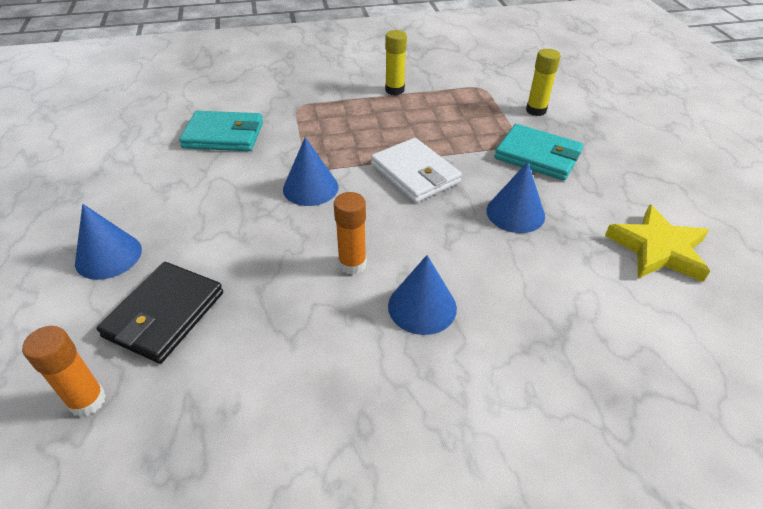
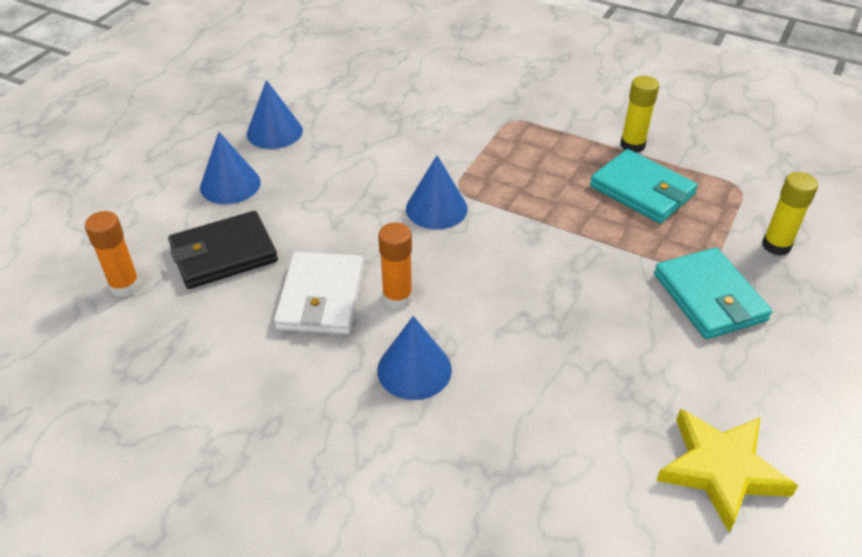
camera: 40 degrees right, 0 degrees up
turquoise wallet [179,111,263,151] -> turquoise wallet moved to [590,149,698,224]
white wallet [371,138,462,203] -> white wallet moved to [274,252,364,335]
blue cone [486,162,545,233] -> blue cone moved to [247,80,303,149]

